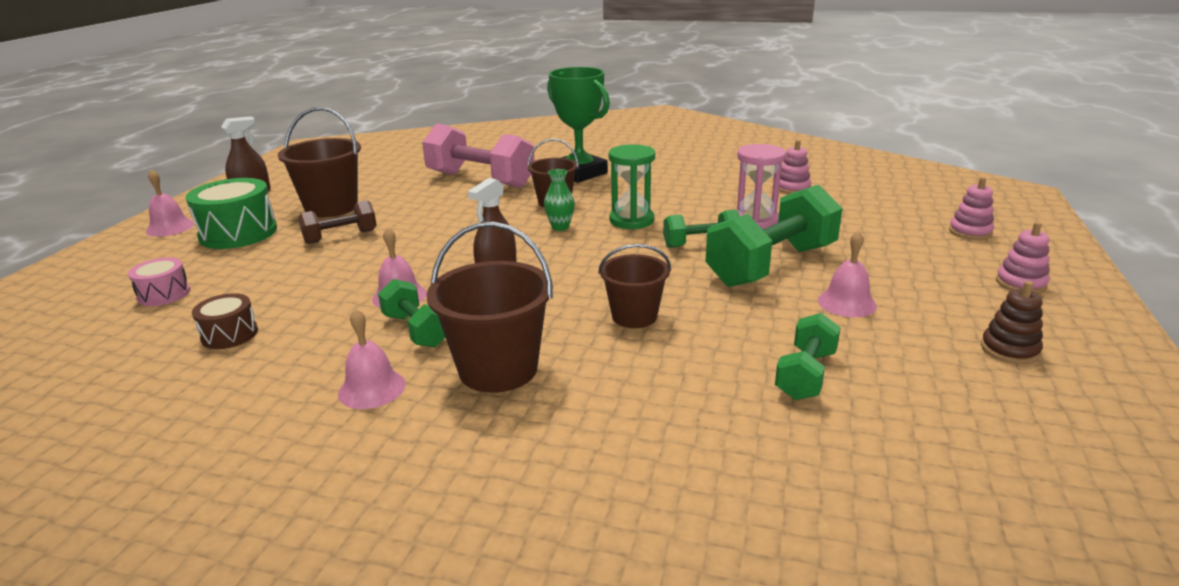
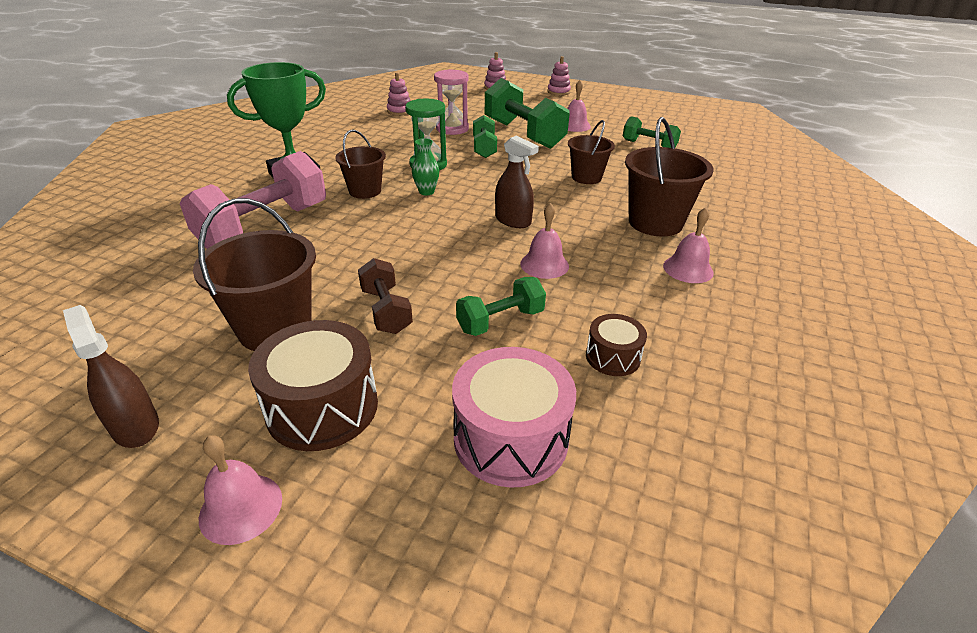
camera: 85 degrees left, 10 degrees up
pink drum [128,257,190,306] -> pink drum [452,347,576,488], size x1.80
green drum [185,178,277,249] -> brown drum [248,320,378,451]
green dumbbell [378,279,445,347] -> green dumbbell moved to [456,277,546,336]
brown stacking toy [981,281,1043,364] -> none

